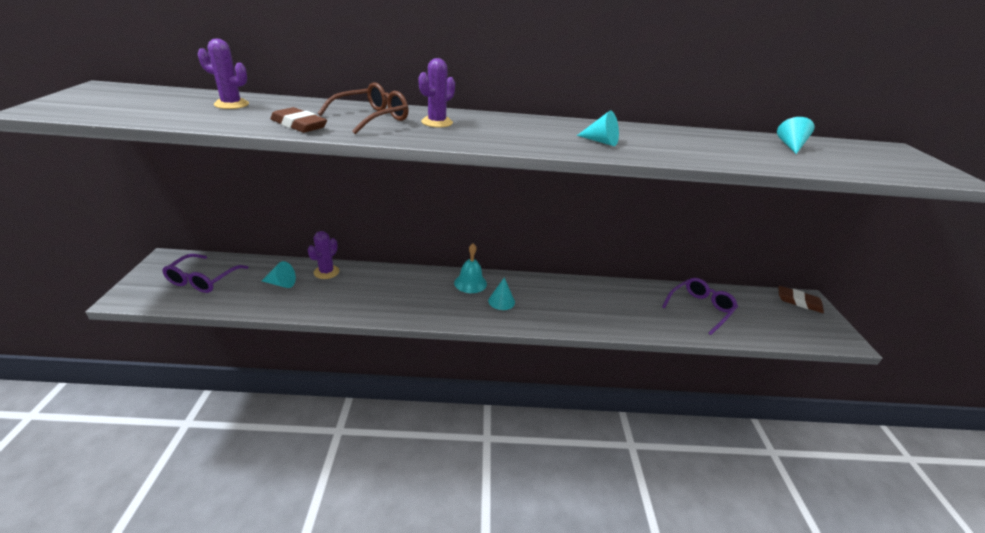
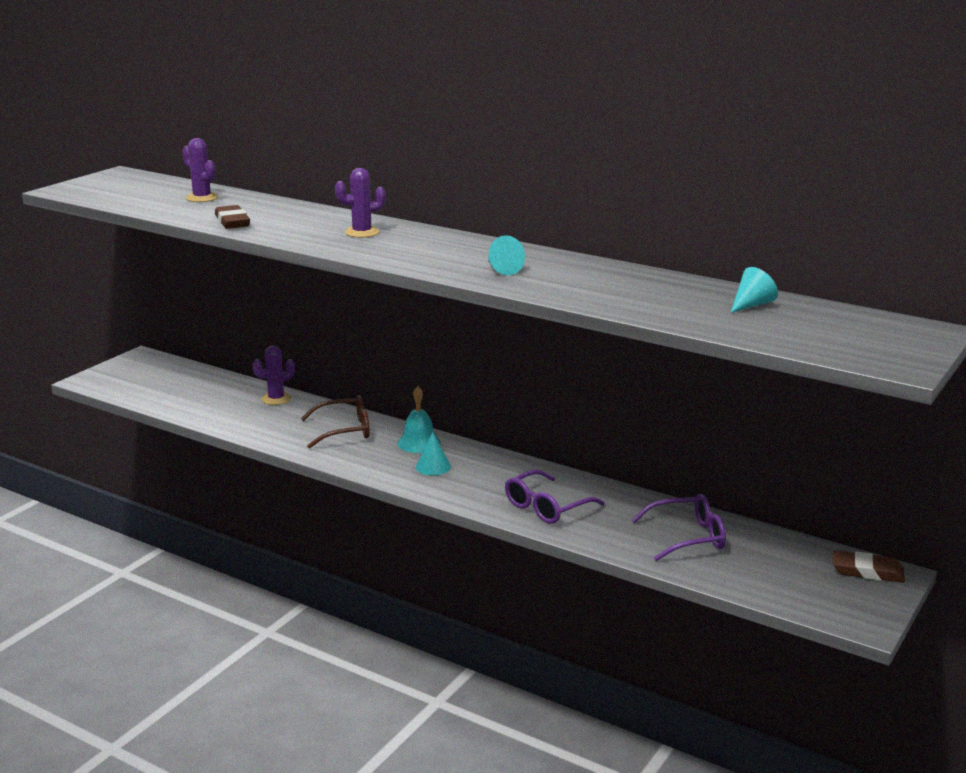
camera: 35 degrees right, 10 degrees down
purple glasses [162,254,249,293] -> purple glasses moved to [505,470,605,524]
turquoise cone [262,261,296,288] -> none
brown glasses [318,82,409,134] -> brown glasses moved to [301,395,370,449]
brown eraser [779,286,824,313] -> brown eraser turned 45 degrees counterclockwise [833,550,905,583]

